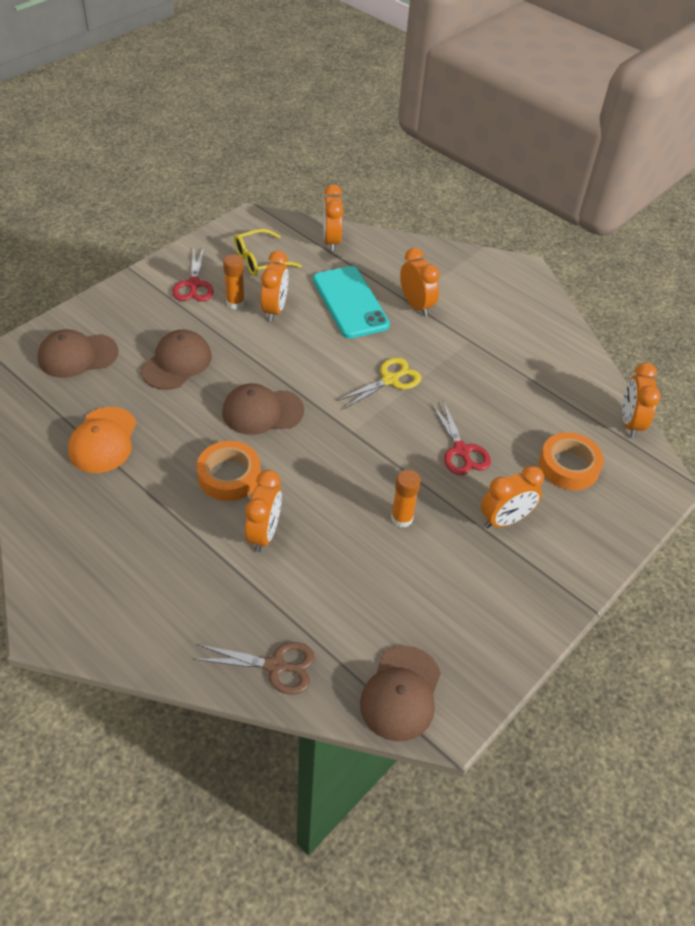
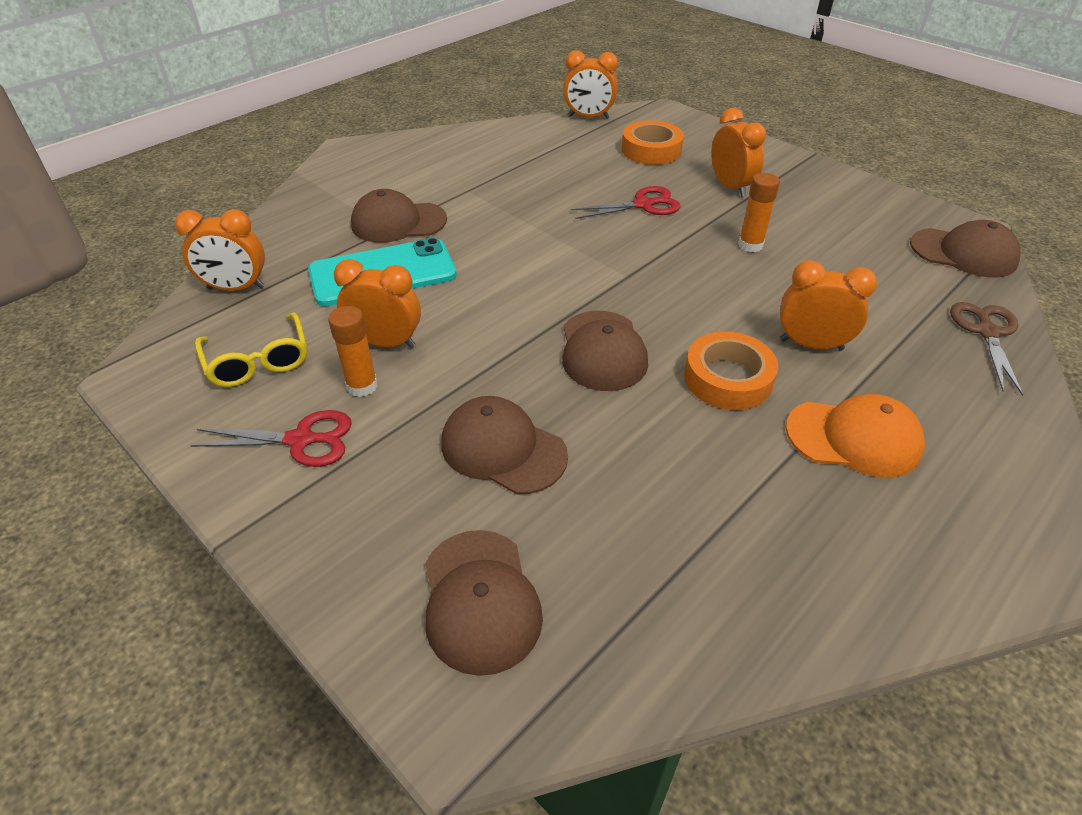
camera: 85 degrees left, 5 degrees down
orange cap [68,407,137,473] -> orange cap moved to [786,394,925,478]
yellow scissors [336,358,421,409] -> none
orange clock [400,248,440,316] -> brown cap [351,189,447,243]

